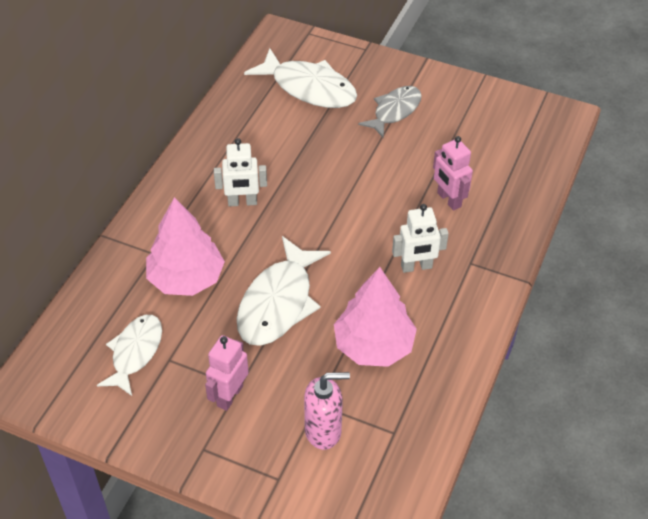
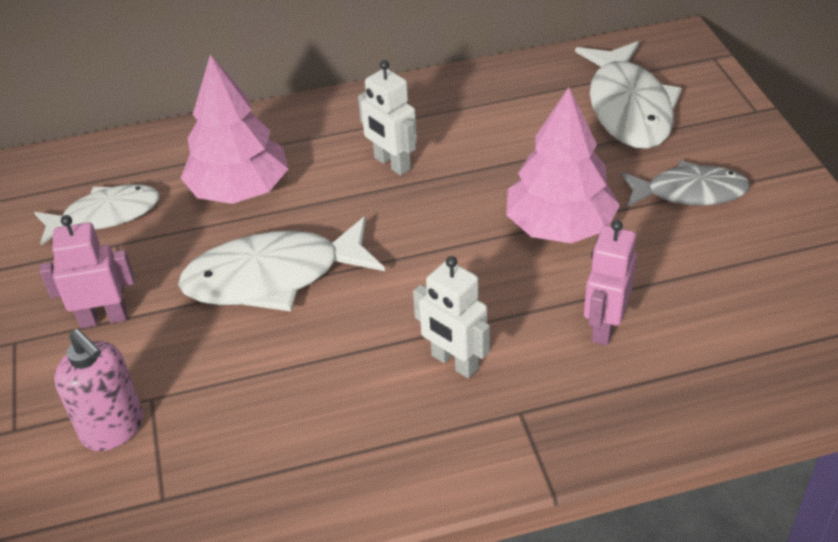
camera: 55 degrees right, 5 degrees down
pink tree [334,267,417,367] -> pink tree moved to [506,87,620,243]

